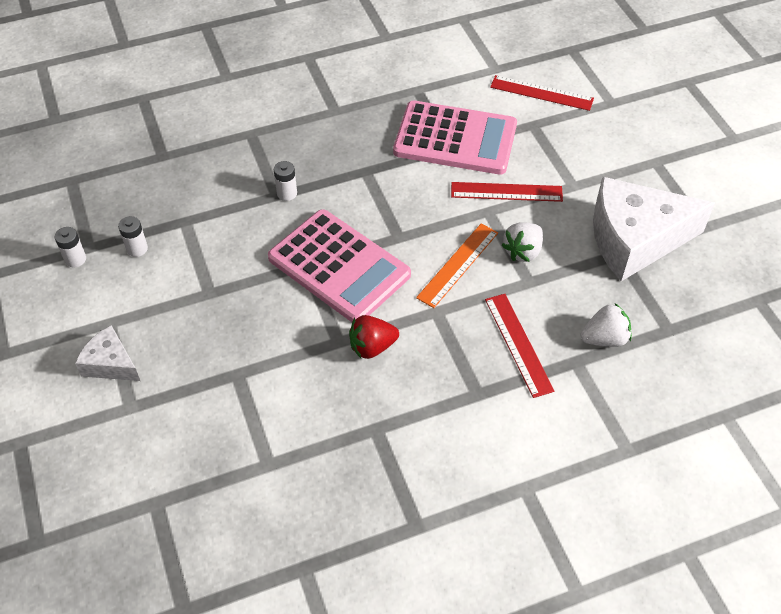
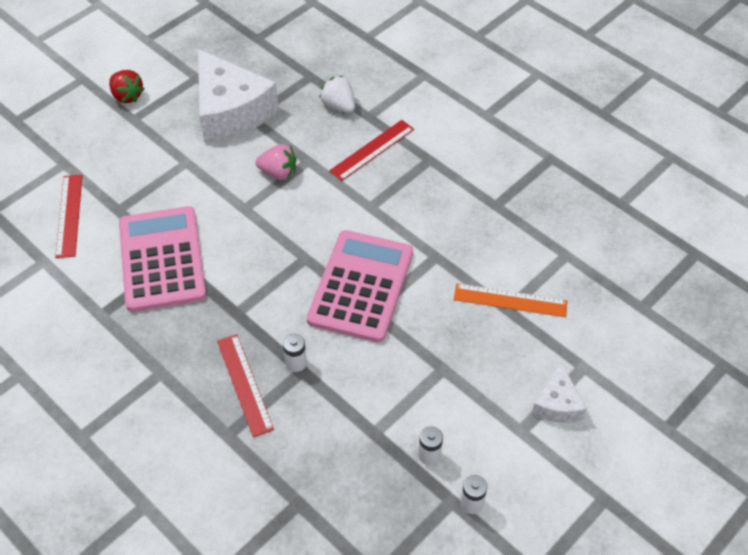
camera: 115 degrees left, 0 degrees up
red strawberry [349,315,399,359] -> red strawberry moved to [109,70,145,103]
orange ruler [416,224,498,308] -> orange ruler moved to [454,283,568,317]
red ruler [451,182,563,202] -> red ruler moved to [217,334,274,437]
white strawberry [501,222,543,262] -> pink strawberry [255,144,296,180]

